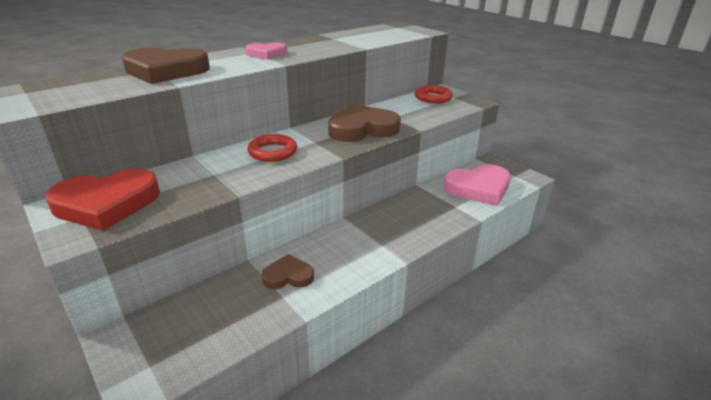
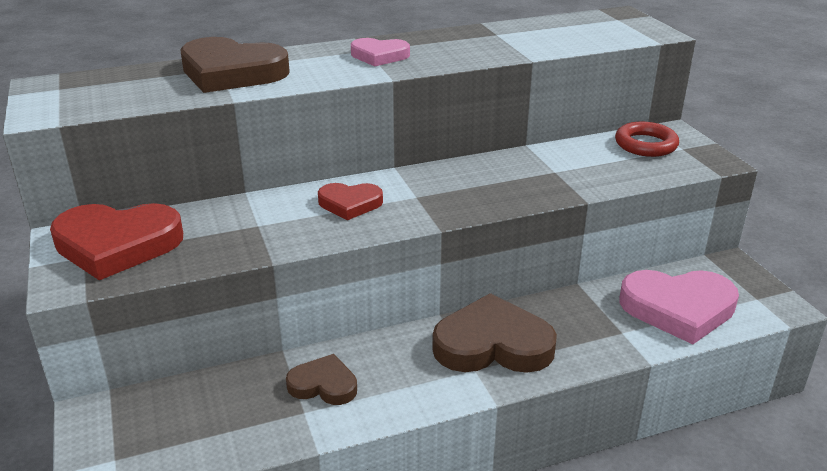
camera: 20 degrees right, 0 degrees up
red ring [247,134,297,162] -> red heart [318,183,383,220]
brown heart [328,104,401,142] -> brown heart moved to [432,293,557,373]

